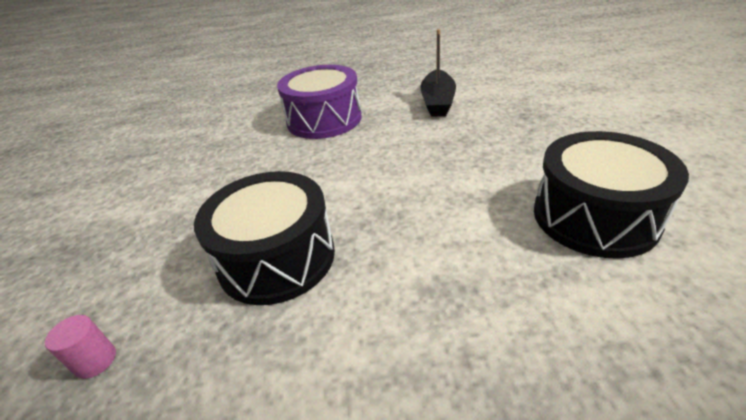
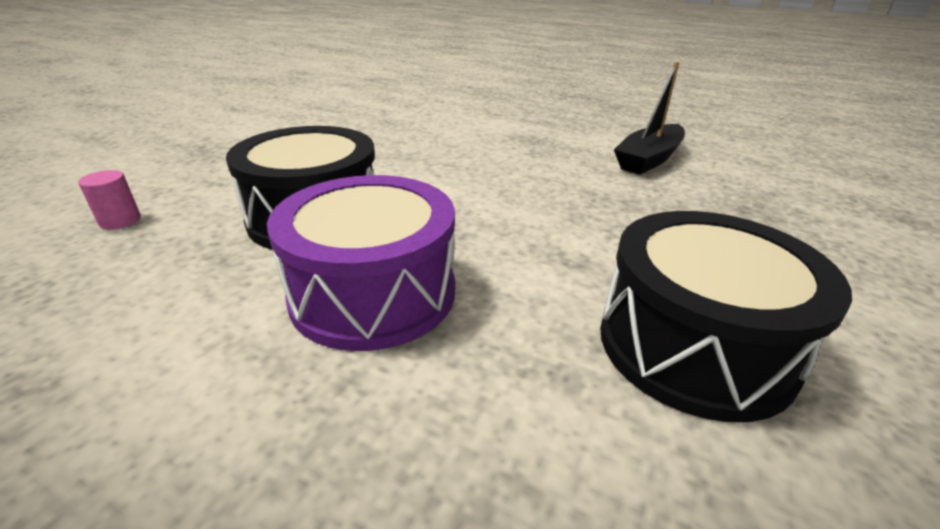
camera: 30 degrees right, 5 degrees down
purple drum [277,65,361,139] -> purple drum moved to [267,175,455,351]

